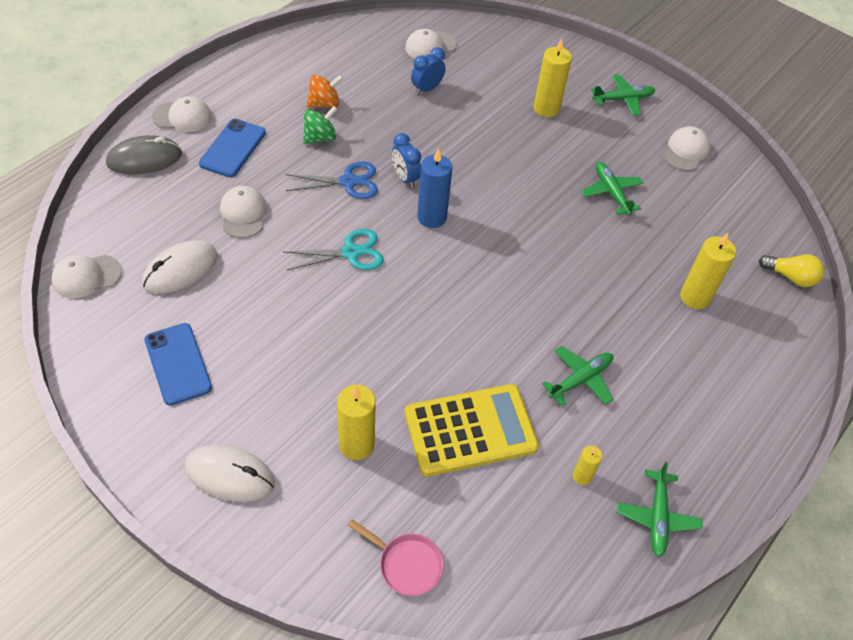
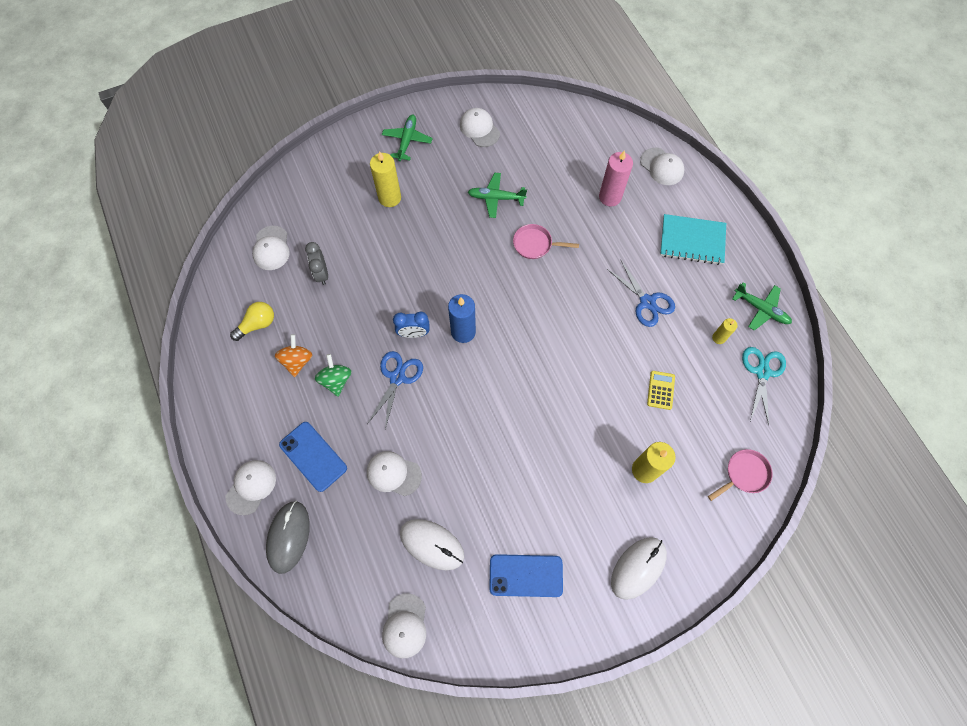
camera: 60 degrees left, 15 degrees up
white mouse [142,240,217,294] -> white mouse turned 45 degrees counterclockwise [400,519,464,570]
turquoise scissors [284,229,384,271] -> turquoise scissors moved to [742,347,786,425]
yellow calculator [405,384,539,477] -> yellow calculator [647,371,675,410], size x0.43
blue clock [411,47,446,95] -> grey clock [305,242,328,285]
green plane [542,346,613,406] -> blue scissors [607,259,675,327]
yellow candle [680,233,736,309] -> pink candle [599,150,633,206]
yellow light bulb [759,254,824,287] -> yellow light bulb moved to [230,302,274,341]
none -> pink pan [513,224,579,259]
none -> white cap [640,148,684,185]
none -> turquoise notebook [660,214,726,265]

